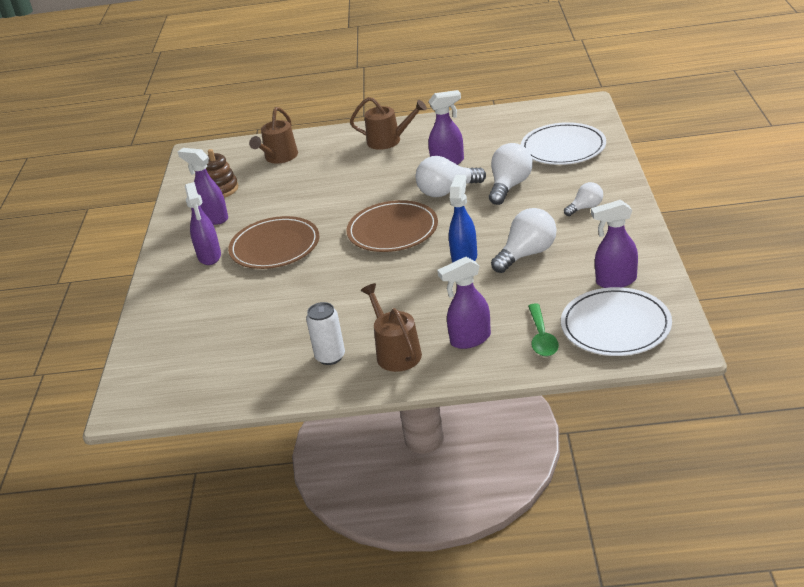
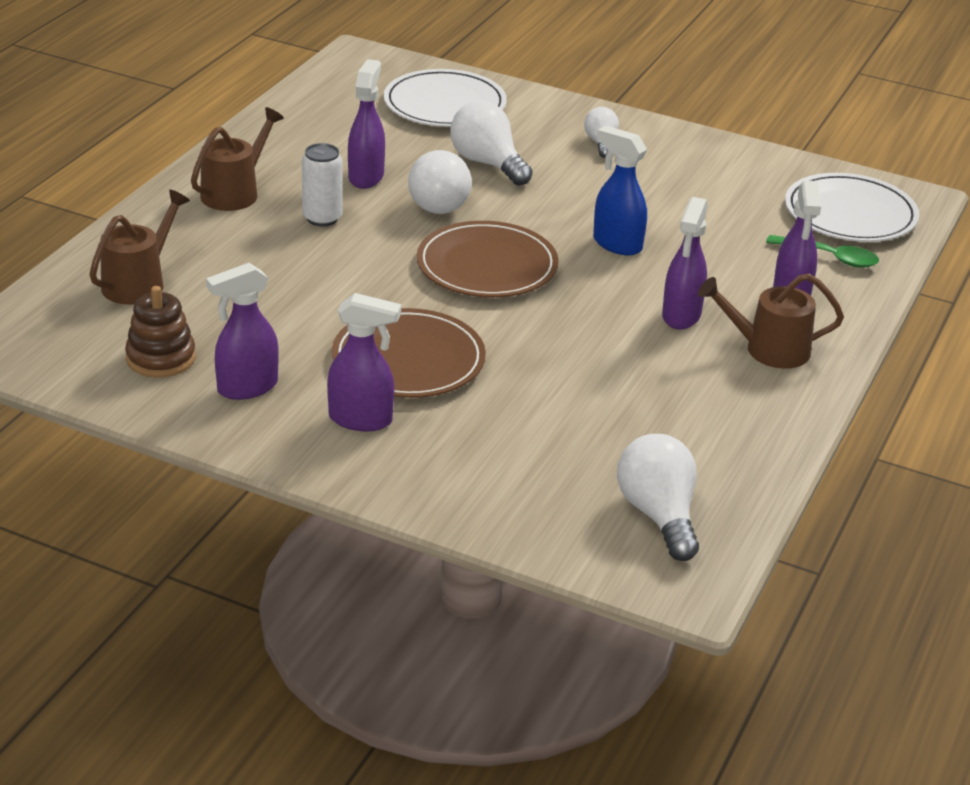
camera: 70 degrees left, 0 degrees up
brown watering can [249,107,298,163] -> brown watering can turned 105 degrees counterclockwise [89,190,190,305]
white can [306,302,345,365] -> white can moved to [302,143,343,226]
white light bulb [491,208,557,273] -> white light bulb moved to [617,434,699,561]
purple spray bottle [591,200,638,288] -> purple spray bottle moved to [662,197,708,330]

